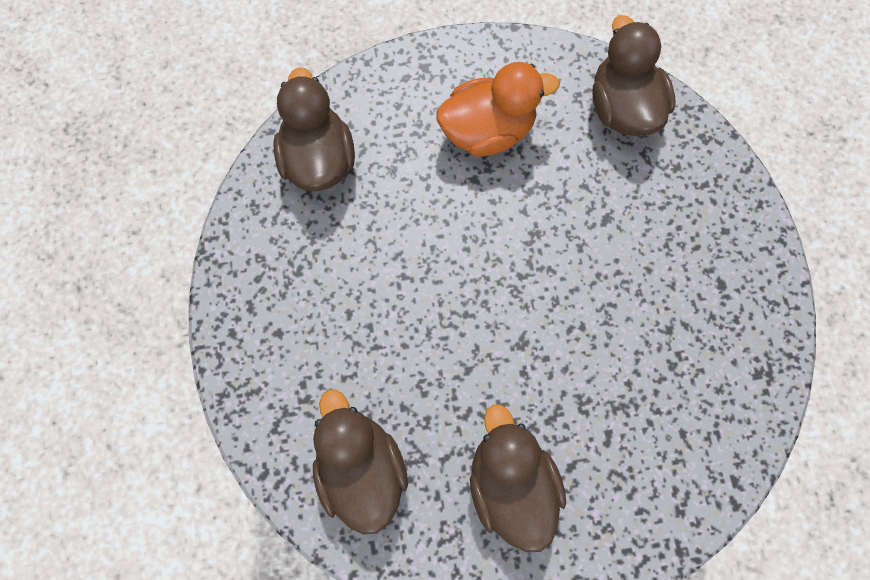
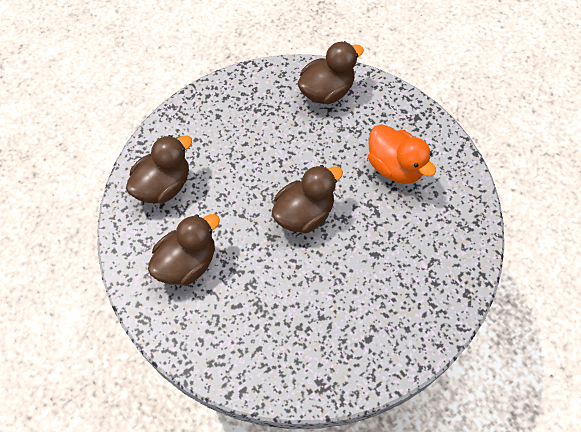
camera: 65 degrees right, 10 degrees down
brown duck [592,15,676,136] -> brown duck moved to [272,165,343,233]

